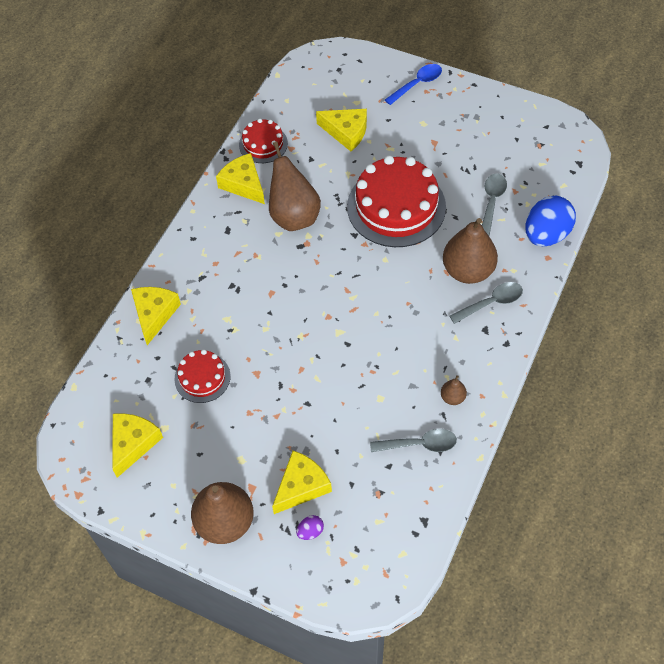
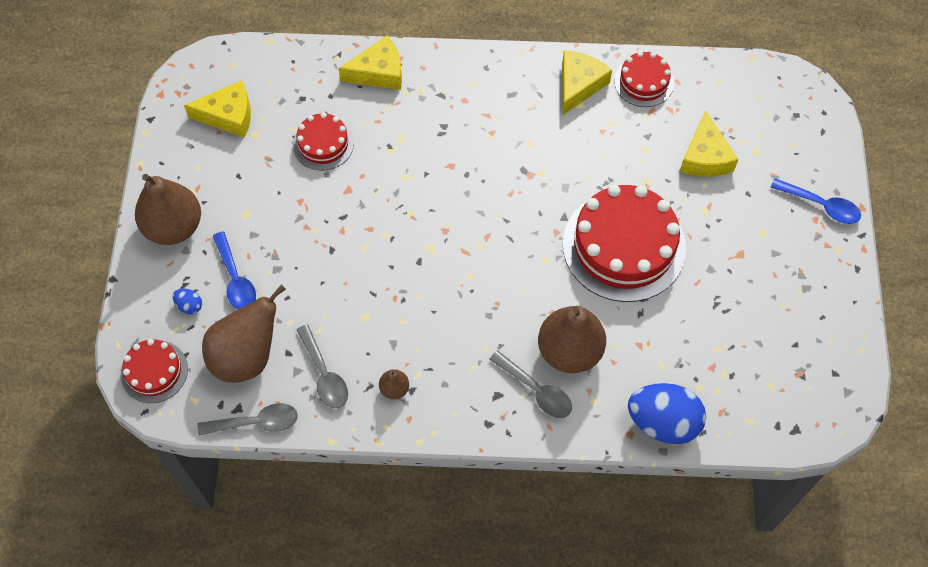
camera: 65 degrees right, 5 degrees up
brown pear [269,142,321,231] -> brown pear moved to [202,284,286,383]
yellow cheese [272,451,332,514] -> blue spoon [213,232,256,309]
purple egg [296,515,324,540] -> blue egg [173,288,202,315]
grey spoon [482,174,507,236] -> grey spoon moved to [197,403,298,435]
none -> red cake [121,339,188,403]

